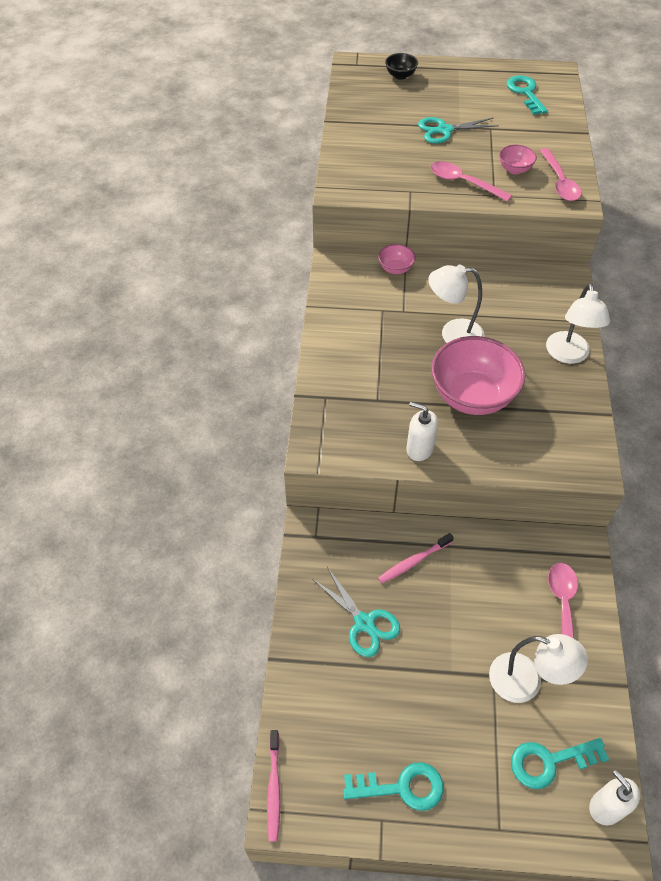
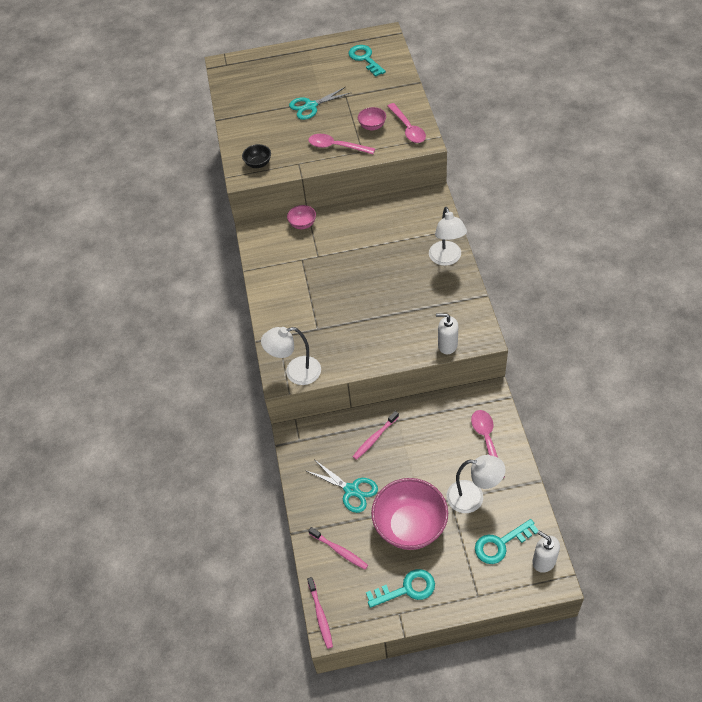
camera: 10 degrees left, 0 degrees up
black bowl [385,53,418,80] -> black bowl moved to [242,144,271,168]
white soap dispenser [406,402,438,461] -> white soap dispenser moved to [436,313,459,354]
white lamp [428,265,485,343] -> white lamp moved to [261,327,321,385]
pink bowl [431,336,525,415] -> pink bowl moved to [371,478,448,550]
none -> pink toothbrush [308,527,368,570]

